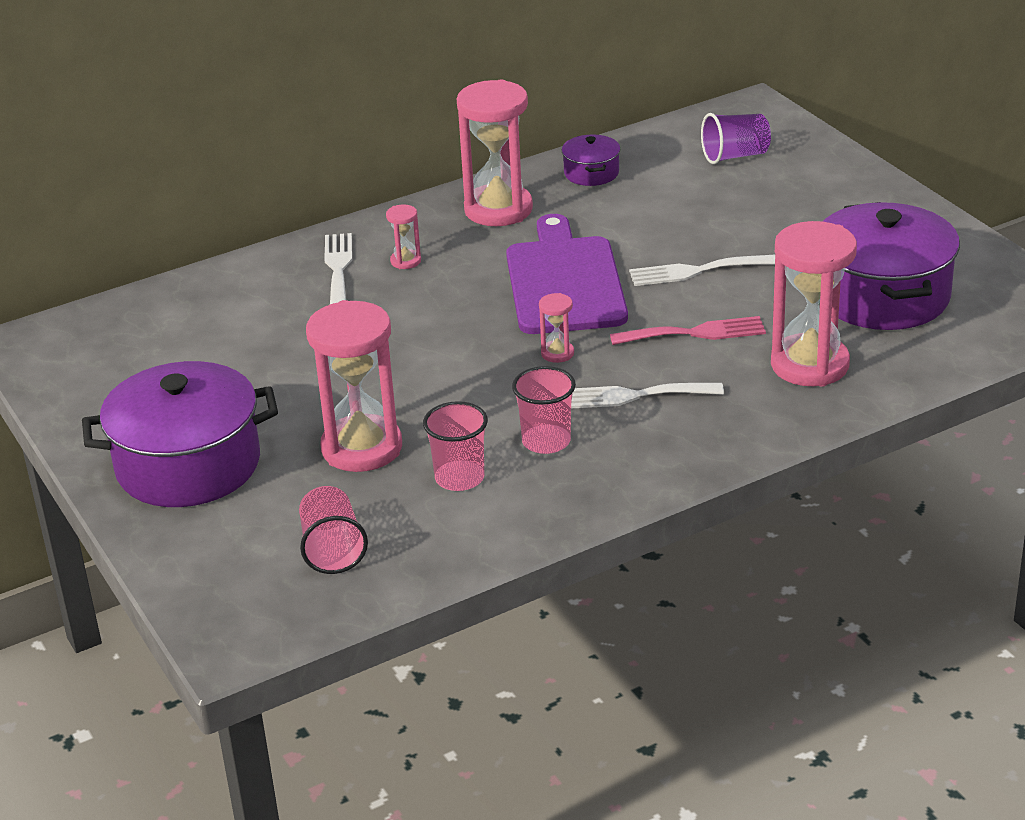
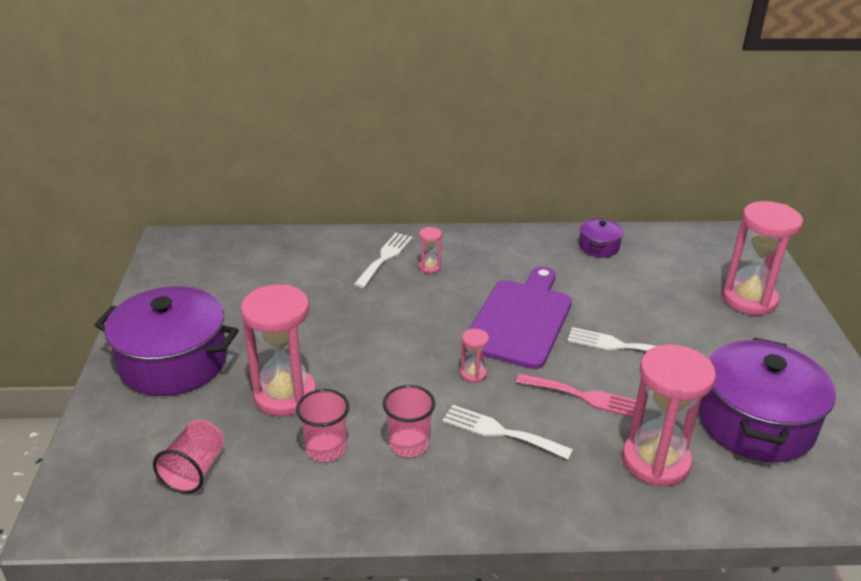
camera: 25 degrees right, 0 degrees up
pink hourglass [457,79,533,226] -> pink hourglass moved to [722,201,803,316]
purple cup [701,113,771,164] -> none

